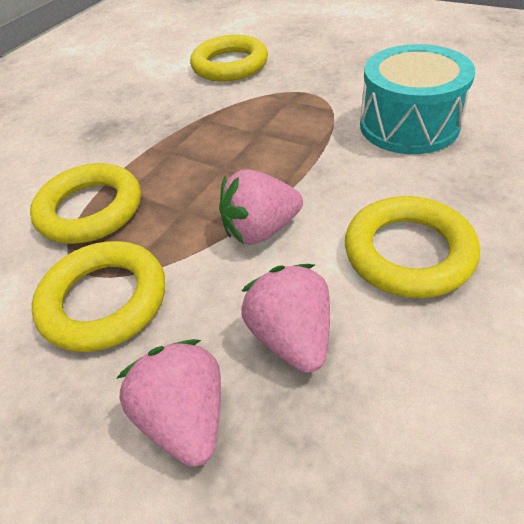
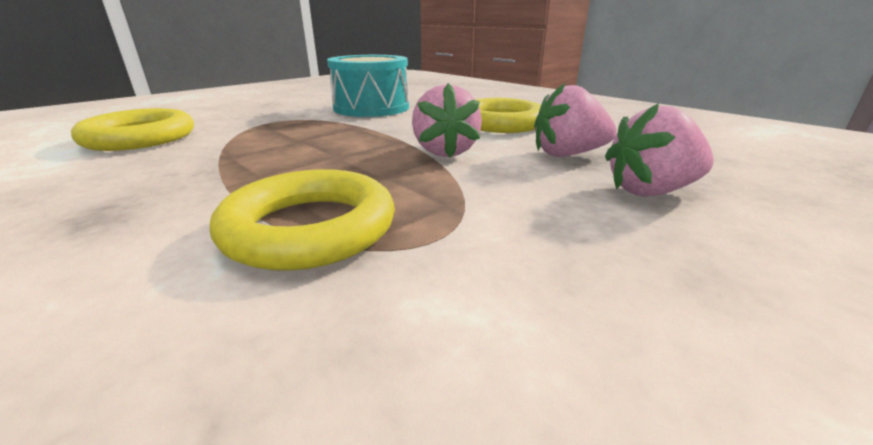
camera: 80 degrees left, 20 degrees down
yellow ring [32,241,165,352] -> none

